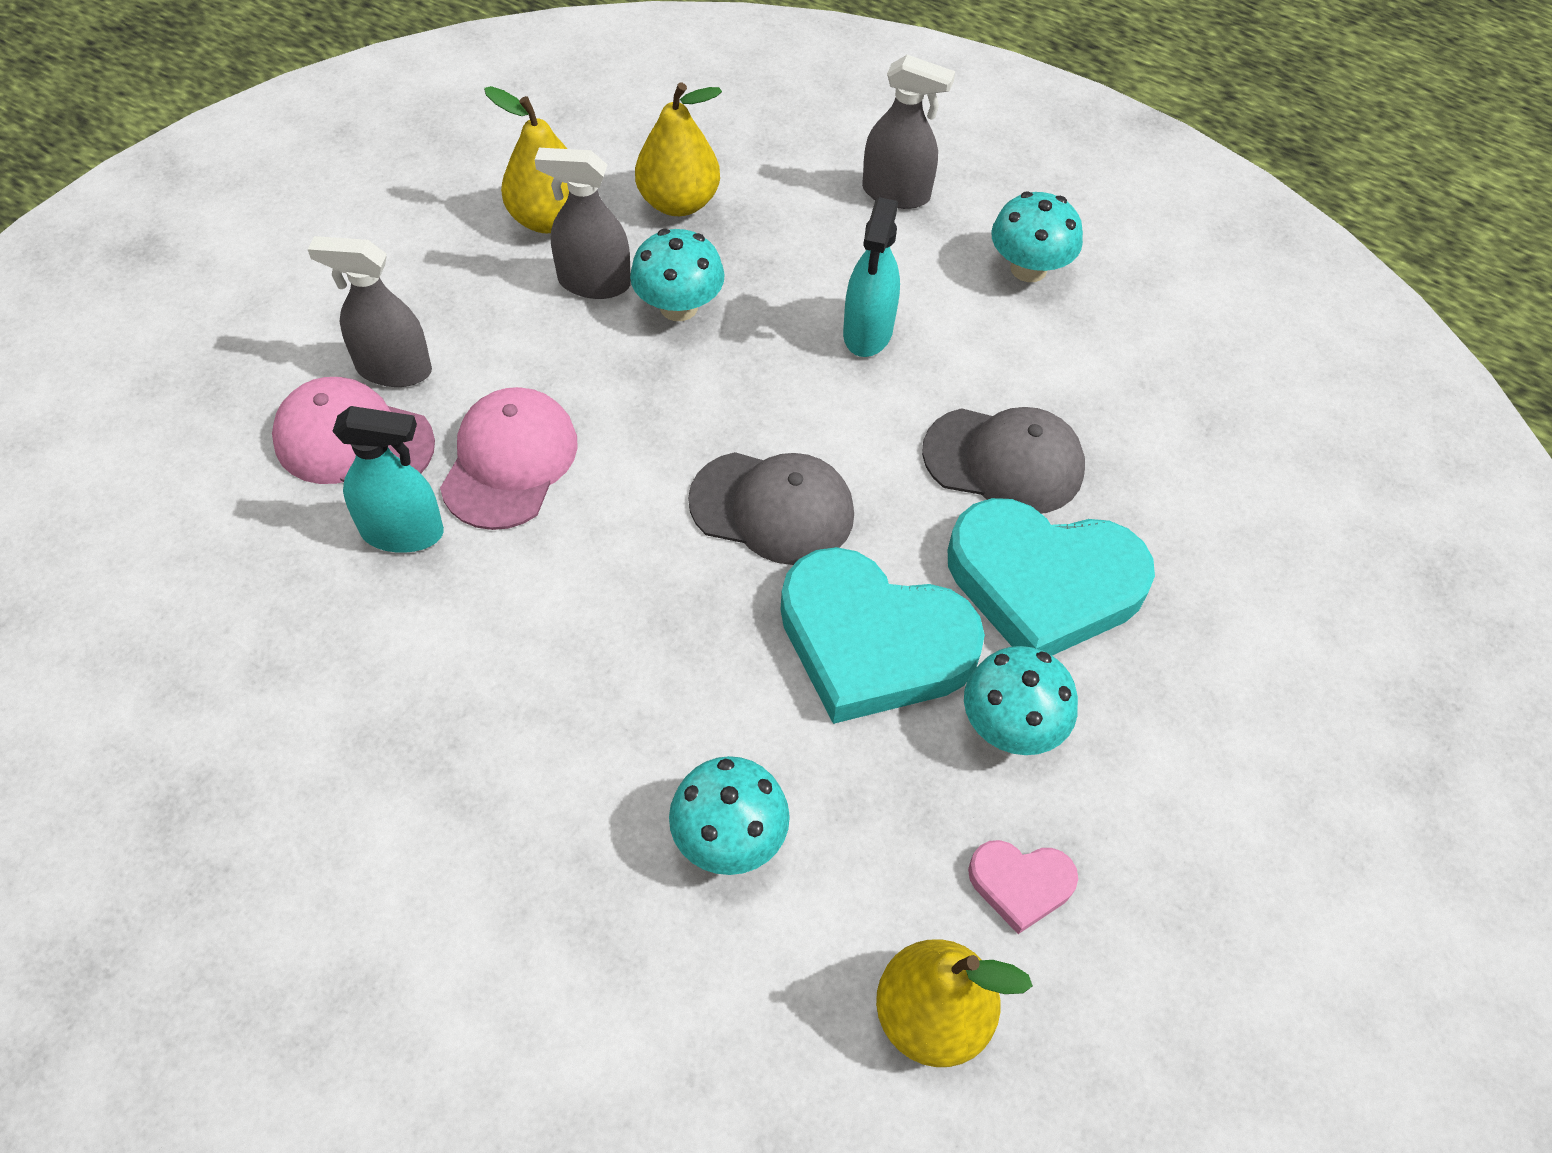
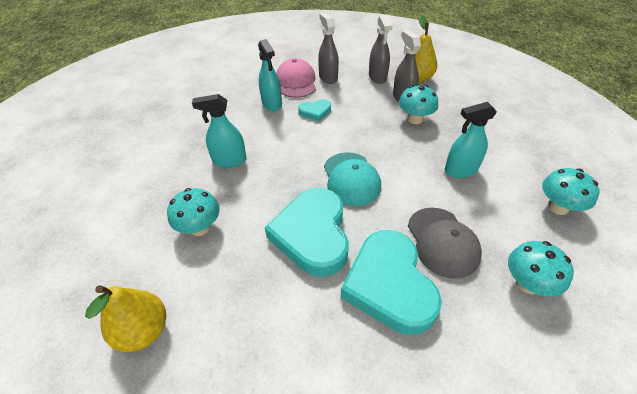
camera: 65 degrees right, 10 degrees down
pink cap [440,387,578,530] -> turquoise heart [298,99,331,122]
yellow pear [635,83,722,216] -> none
grey cap [688,452,854,565] -> turquoise cap [324,152,381,206]
grey spray bottle [862,55,955,209] -> grey spray bottle moved to [369,14,393,84]
turquoise mushroom [964,646,1078,755] -> turquoise mushroom moved to [508,241,574,297]
pink heart [968,840,1078,934] -> none
none -> turquoise spray bottle [192,94,247,168]

